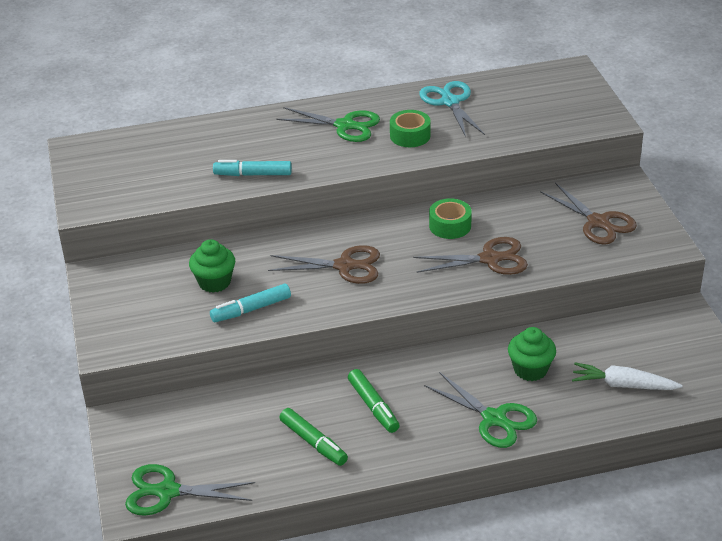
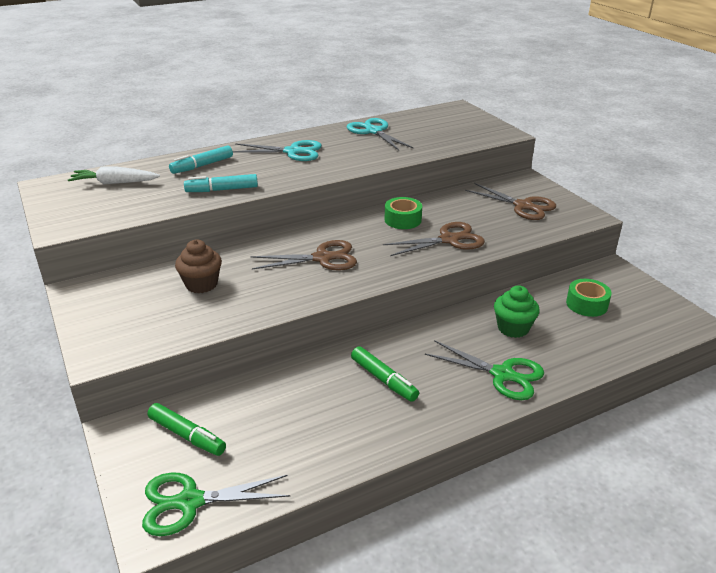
camera: 15 degrees left, 5 degrees down
green cupcake [189,239,235,293] -> brown cupcake [175,240,222,293]
turquoise marker [210,284,291,322] -> turquoise marker moved to [169,145,233,174]
green scissors [276,107,380,142] -> turquoise scissors [233,140,322,161]
green marker [280,408,348,466] -> green marker moved to [147,403,226,456]
green tape [390,110,431,147] -> green tape moved to [566,279,612,317]
white carrot [572,362,683,390] -> white carrot moved to [68,166,160,184]

